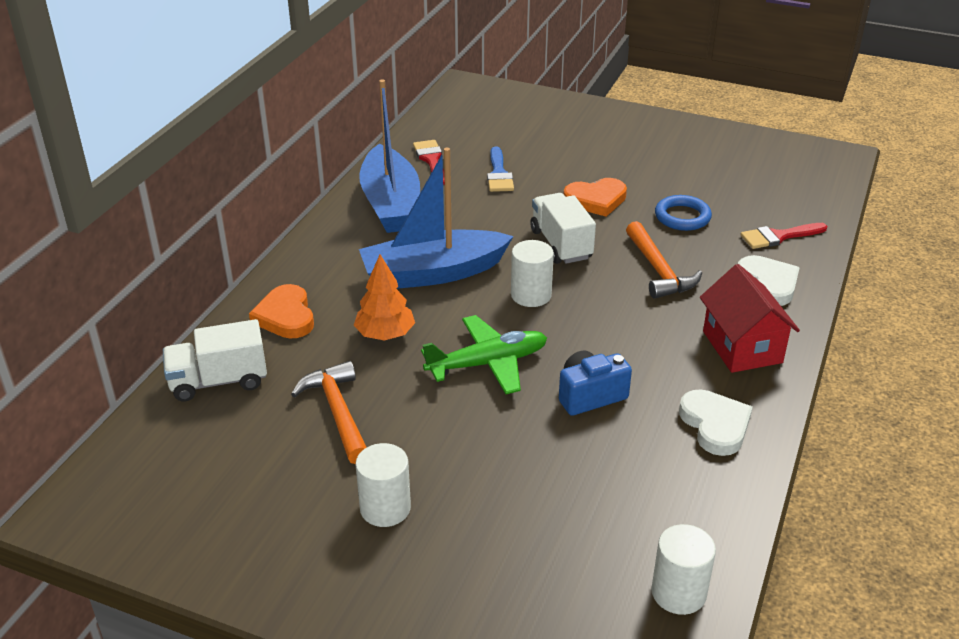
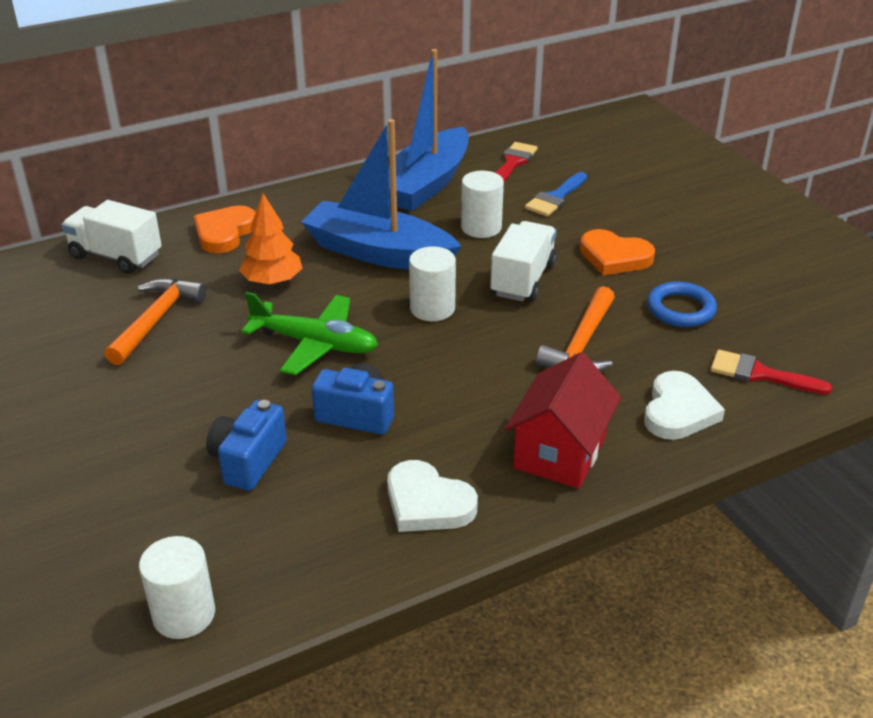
camera: 40 degrees right, 0 degrees up
white cylinder [355,443,411,527] -> white cylinder moved to [461,171,504,238]
white heart [679,389,753,456] -> white heart turned 105 degrees clockwise [387,460,478,532]
none -> blue camera [206,400,287,491]

